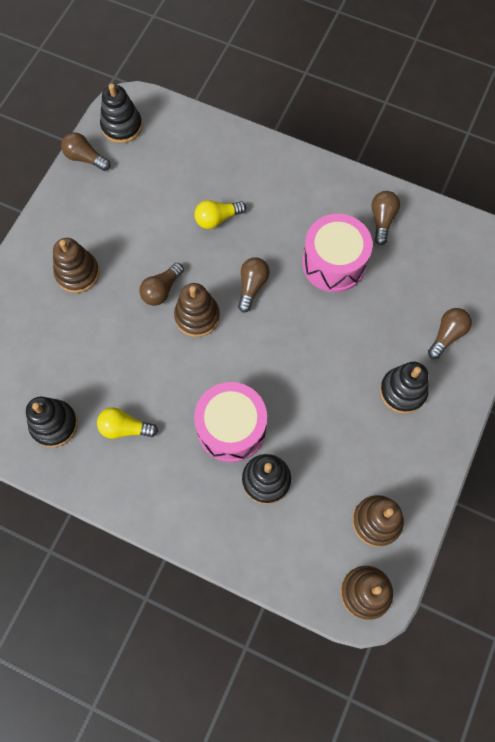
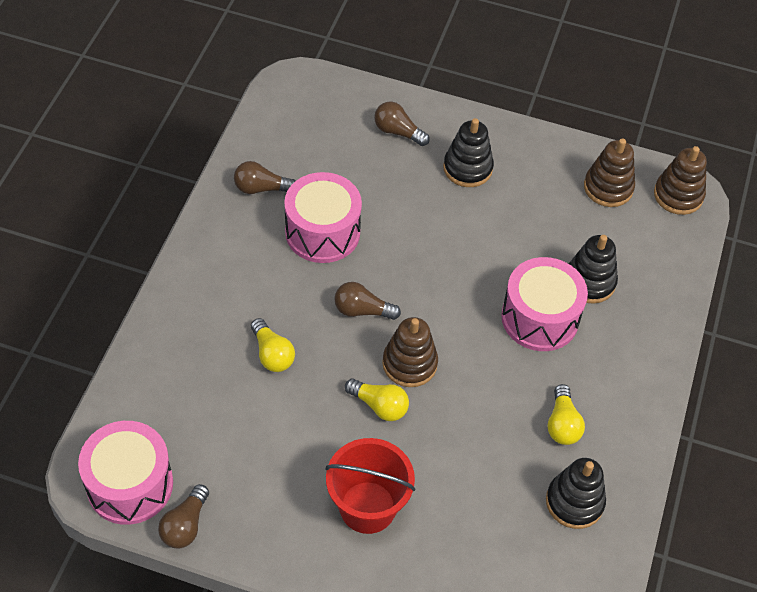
camera: 100 degrees left, 15 degrees down
brown stacking toy [53,238,100,293] -> red bucket [326,438,415,534]
black stacking toy [100,83,142,143] -> pink drum [78,421,173,525]
brown light bulb [139,263,184,306] -> yellow light bulb [345,379,409,421]

